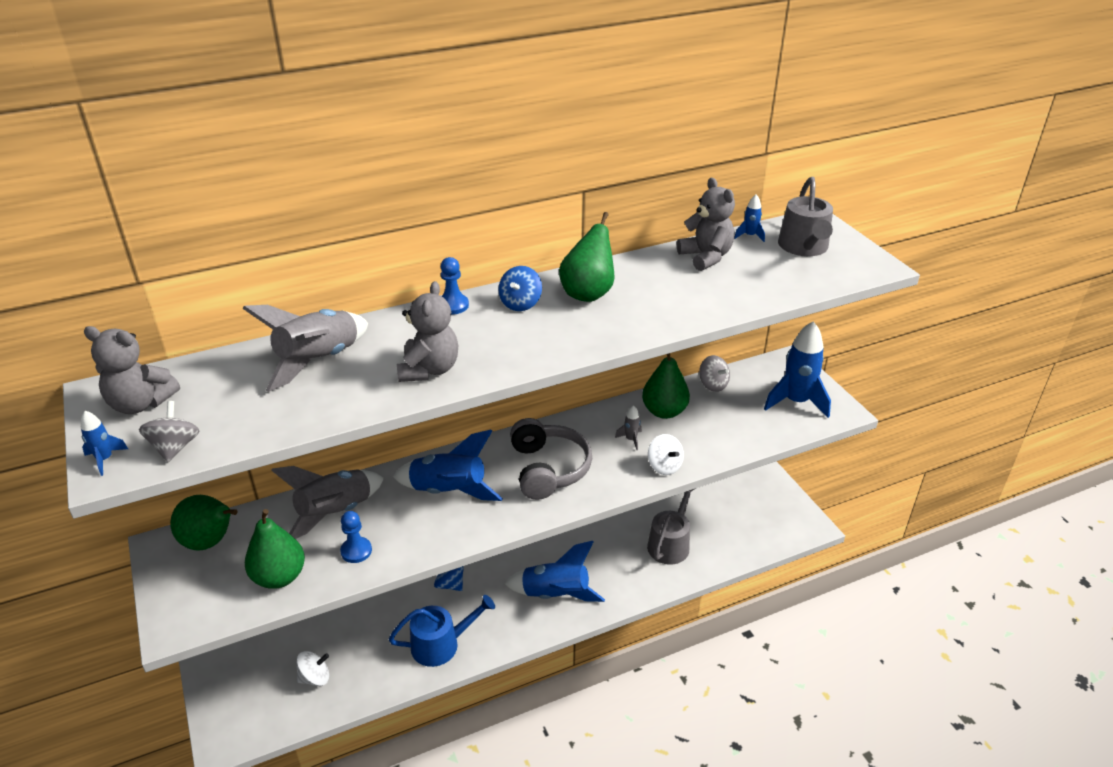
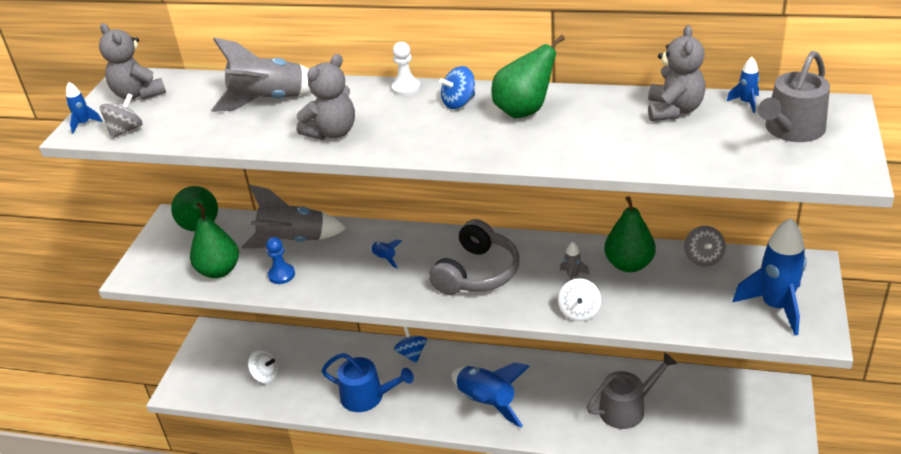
camera: 40 degrees right, 0 degrees up
blue rocket [393,430,503,501] -> blue rocket [370,239,402,269], size x0.44
blue pawn [441,257,469,314] -> white pawn [391,42,421,96]

